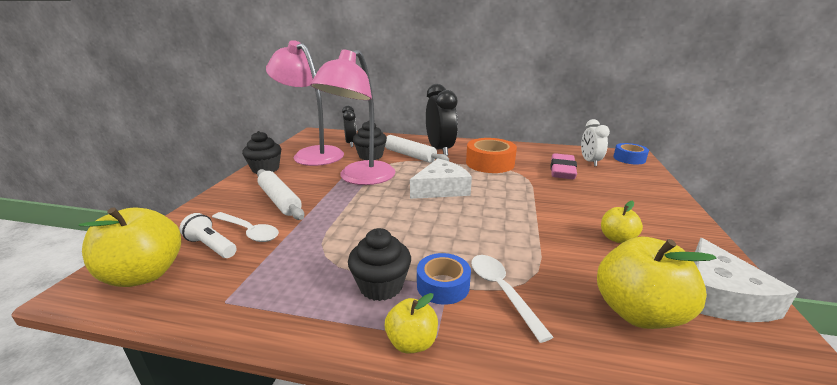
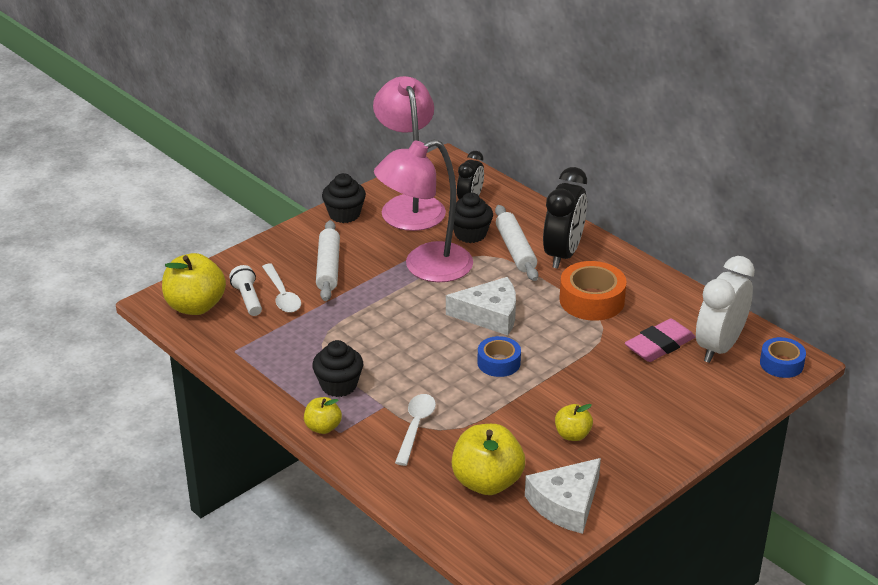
camera: 35 degrees right, 10 degrees up
blue tape [417,253,471,305] -> blue tape moved to [477,336,521,377]
white clock [581,119,610,166] -> white clock [696,256,755,363], size x1.65

